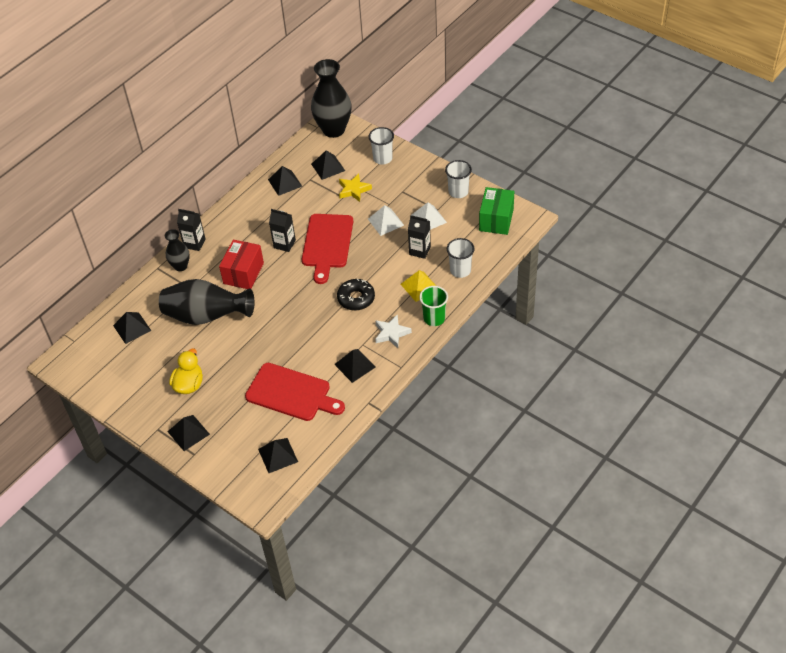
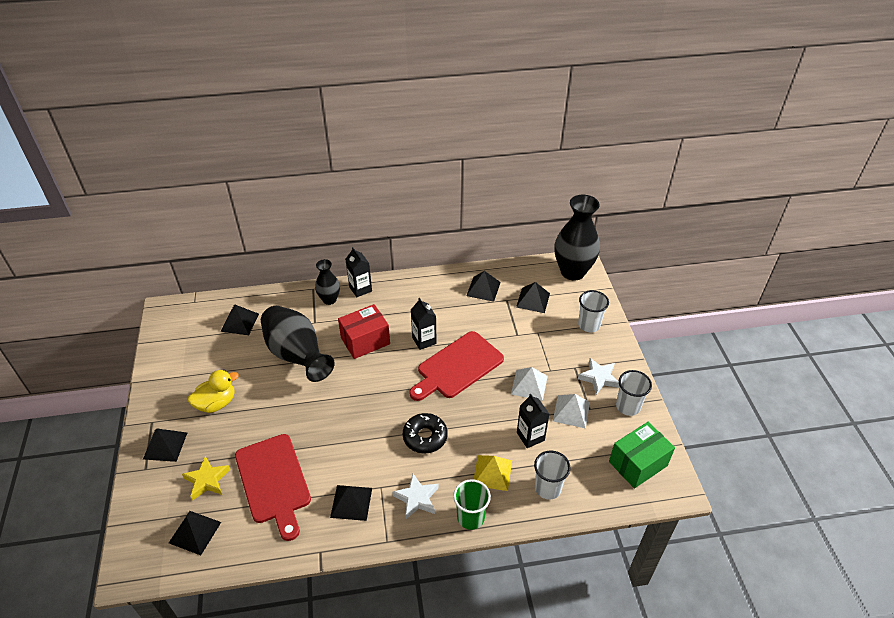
camera: 40 degrees right, 5 degrees down
yellow star [339,173,372,202] -> yellow star moved to [182,456,230,500]
none -> white star [578,358,619,395]

